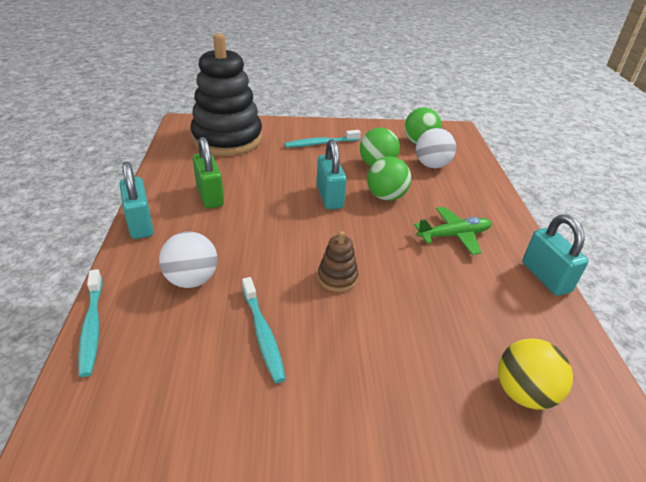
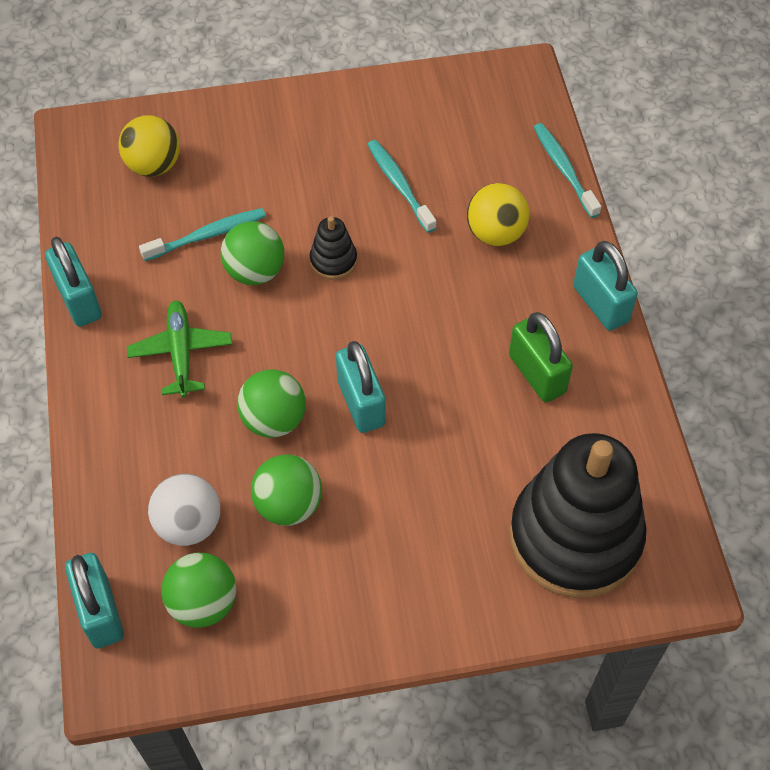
camera: 175 degrees right, 20 degrees up
white ball [159,232,217,288] -> yellow ball [467,183,529,246]
turquoise toothbrush [284,130,361,148] -> turquoise toothbrush moved to [139,208,266,261]
brown stacking toy [318,231,358,292] -> black stacking toy [310,216,357,280]
green plane [414,207,492,255] -> green plane turned 105 degrees clockwise [127,300,232,398]
none -> turquoise padlock [65,553,124,648]
none -> green ball [221,221,284,285]

